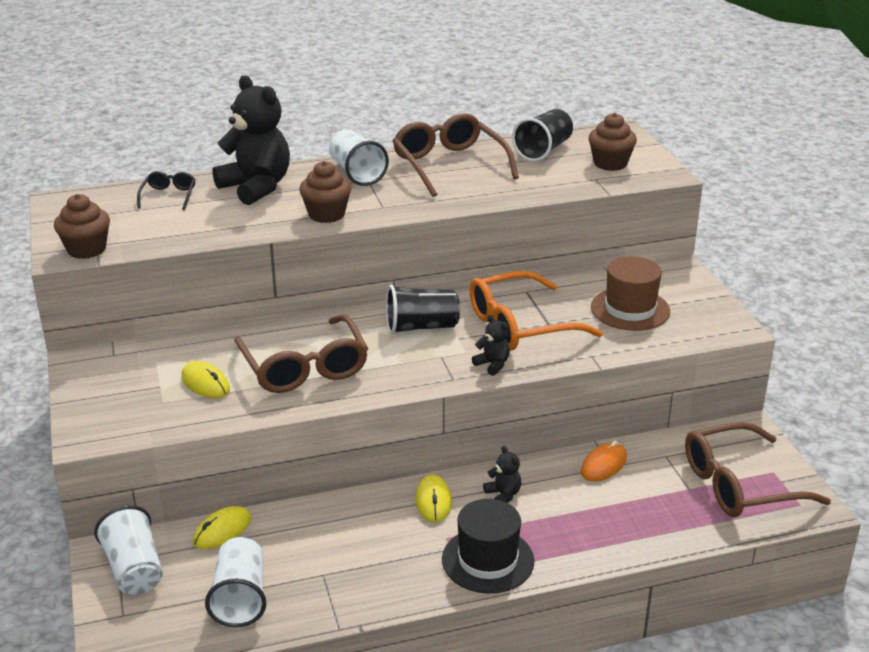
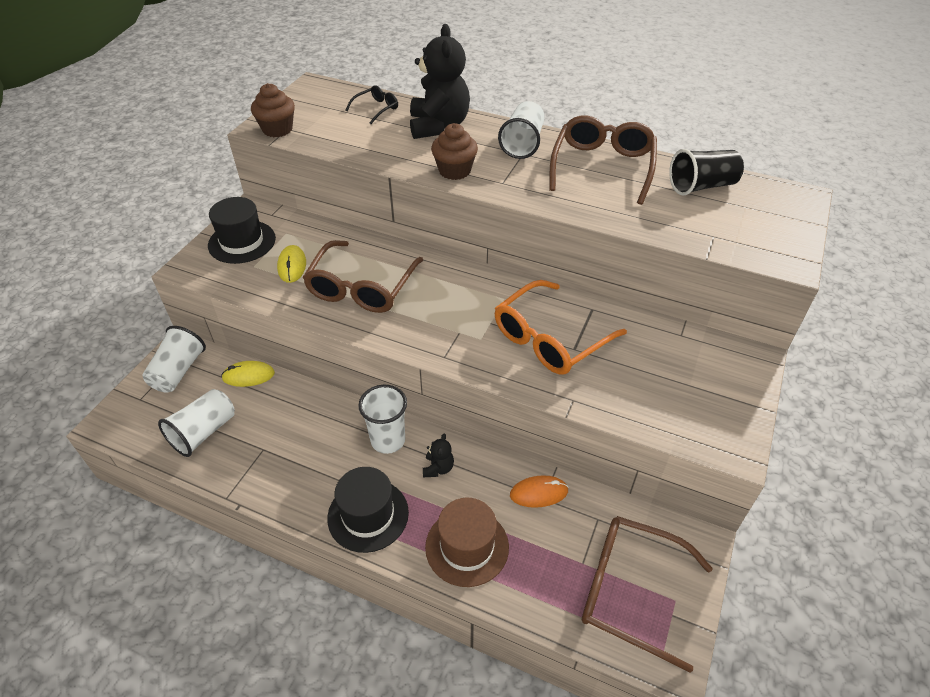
camera: 40 degrees right, 15 degrees up
black cup [386,285,460,335] -> none
yellow mouse [416,475,452,523] -> white cup [358,385,407,454]
orange glasses [469,271,603,351] -> orange glasses turned 60 degrees counterclockwise [495,280,627,375]
black teddy bear [472,315,510,376] -> none
brown cupcake [589,113,637,171] -> none
brown hat [591,256,670,331] -> brown hat moved to [425,498,509,587]
none -> black hat [208,197,276,264]

